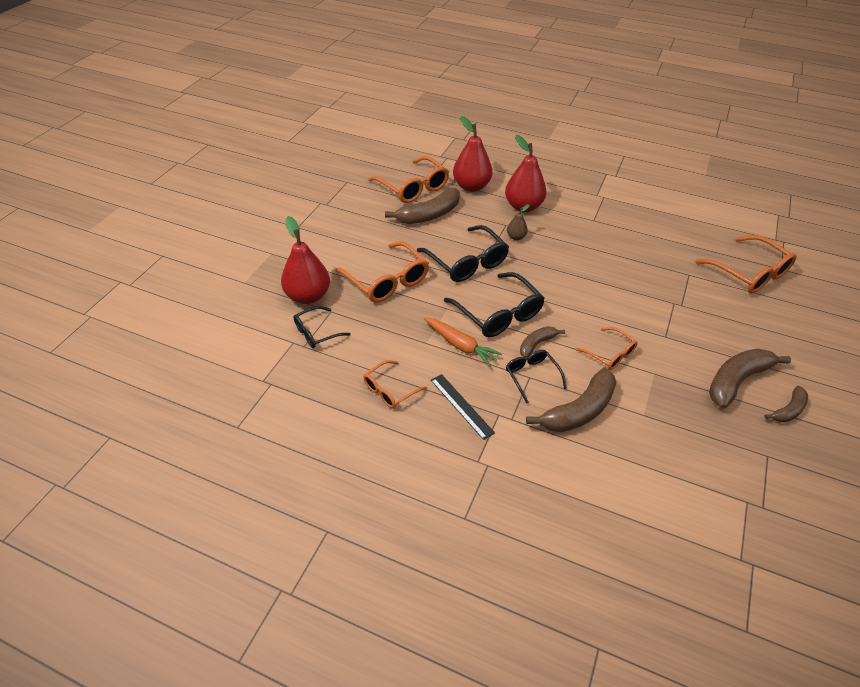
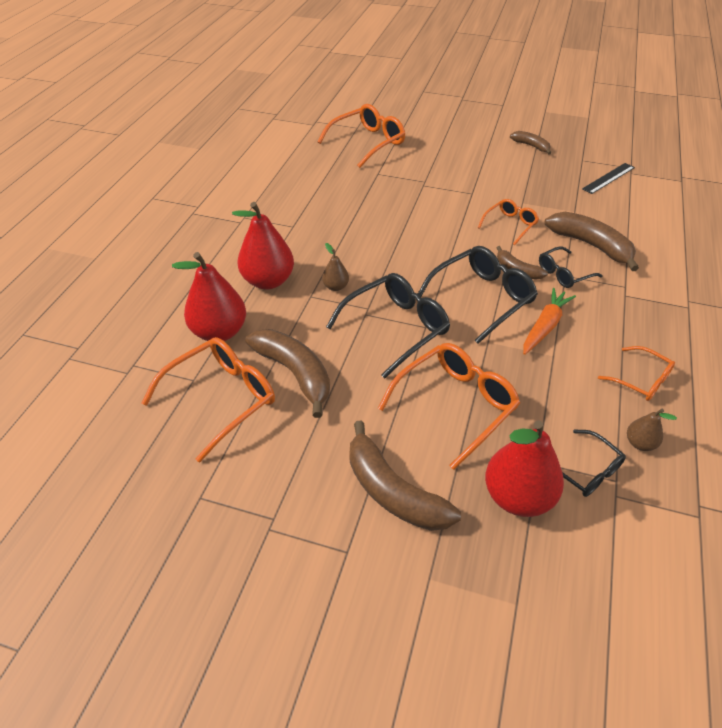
camera: 95 degrees left, 0 degrees up
black ruler [431,374,495,440] -> black ruler moved to [582,163,635,194]
brown banana [709,348,791,409] -> brown banana moved to [349,420,461,531]
none -> brown pear [627,409,677,451]

